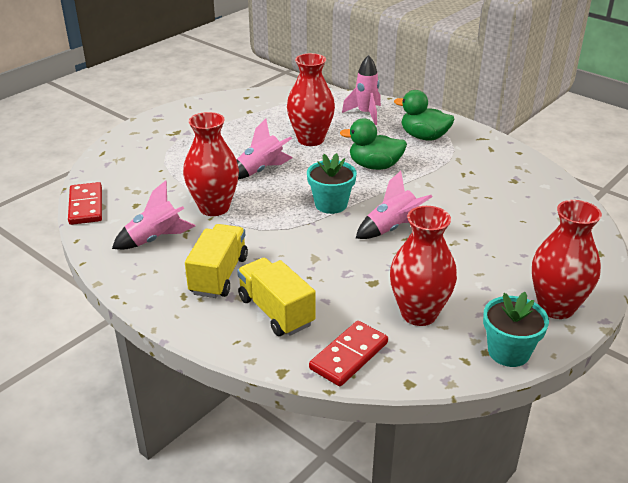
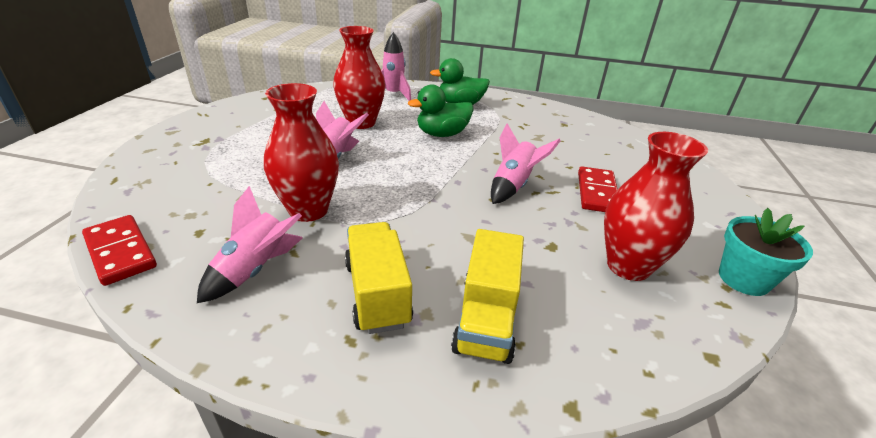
camera: 30 degrees left, 0 degrees up
yellow truck [237,258,316,336] -> yellow truck turned 105 degrees counterclockwise [451,229,524,364]
turquoise flower pot [307,153,357,214] -> none
red domino [309,321,388,386] -> red domino moved to [578,167,618,212]
red vase [532,200,602,319] -> none

